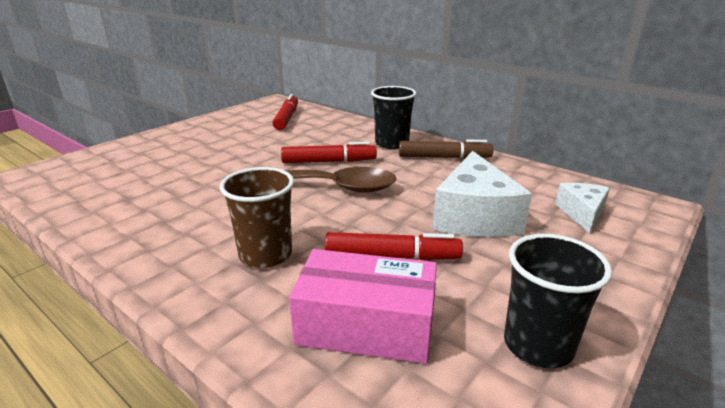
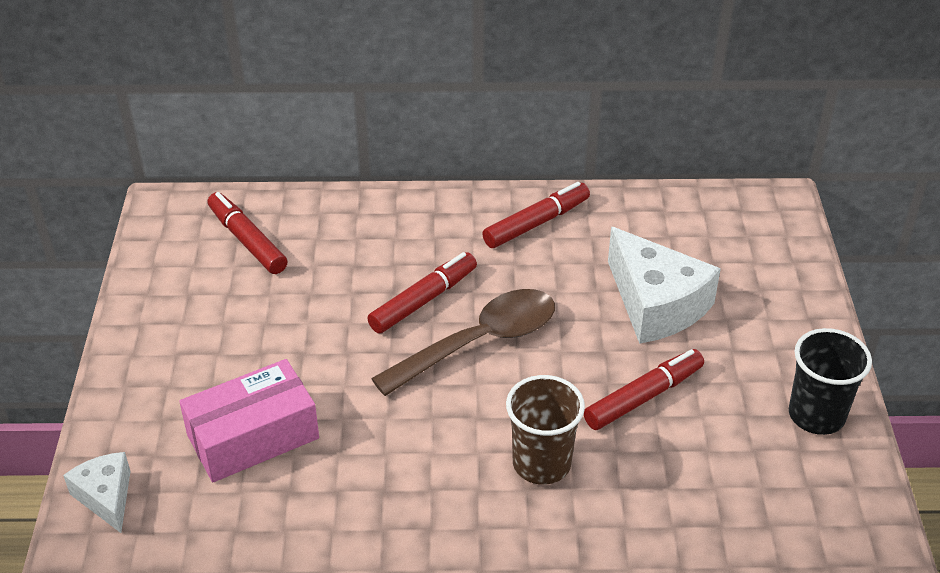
camera: 40 degrees left, 15 degrees up
pink box [289,249,437,364] -> pink box moved to [179,359,319,482]
black cup [371,86,416,149] -> none
brown marker [399,139,493,159] -> red marker [482,182,590,248]
white cheese [555,183,610,233] -> white cheese moved to [63,452,130,533]

